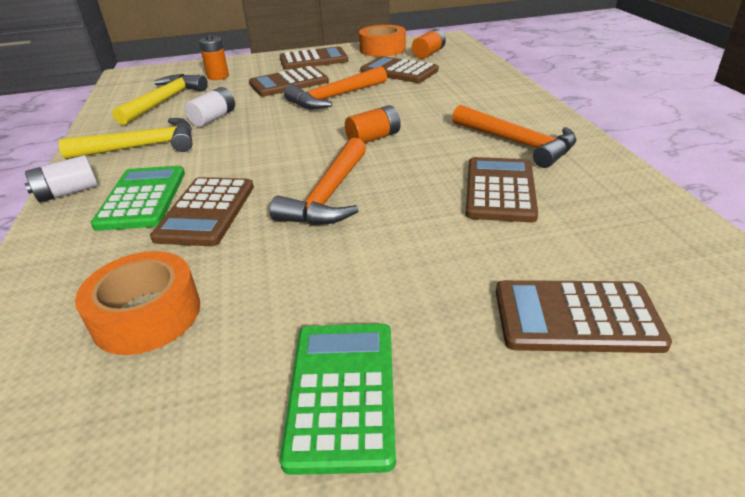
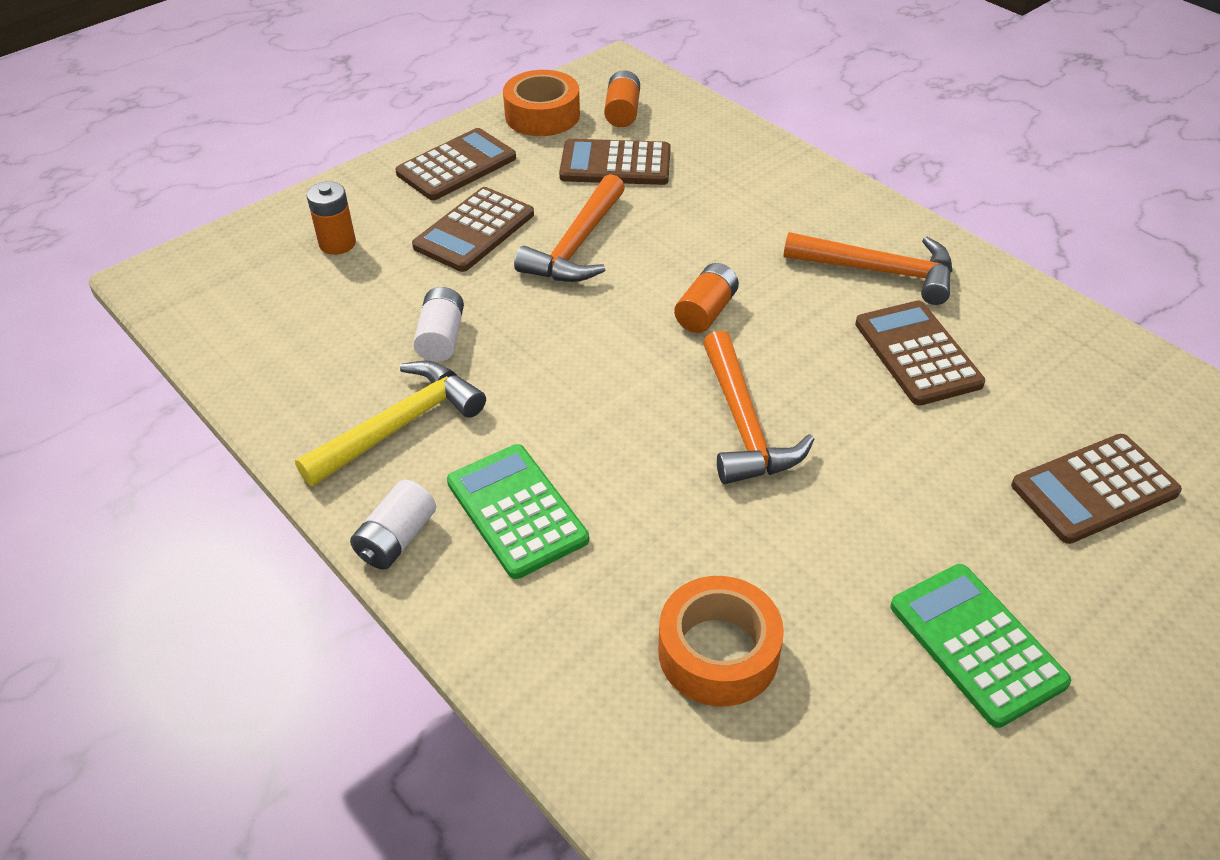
camera: 30 degrees left, 10 degrees up
yellow hammer [112,74,208,125] -> none
brown calculator [150,177,254,246] -> none

